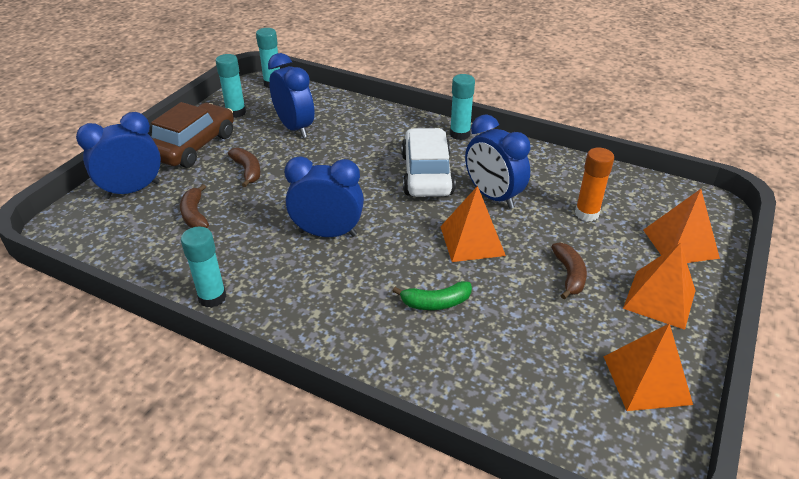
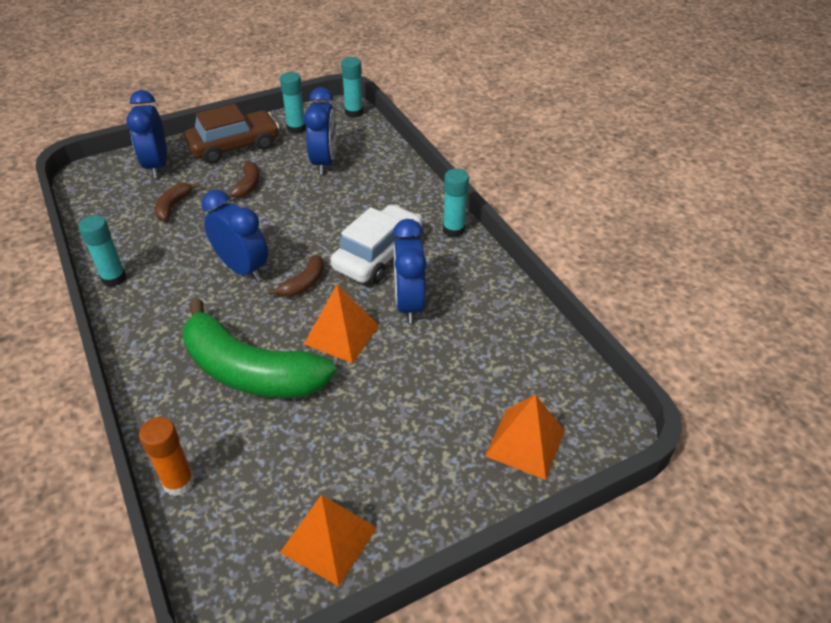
camera: 35 degrees right, 5 degrees up
blue clock [76,112,161,199] -> blue clock turned 105 degrees counterclockwise [126,90,167,178]
green banana [393,281,472,310] -> green banana [183,298,336,398], size x2.35
brown banana [551,242,587,299] -> brown banana moved to [268,255,324,297]
orange glue stick [575,148,614,221] -> orange glue stick moved to [139,417,195,496]
orange pyramid [623,243,696,330] -> none

